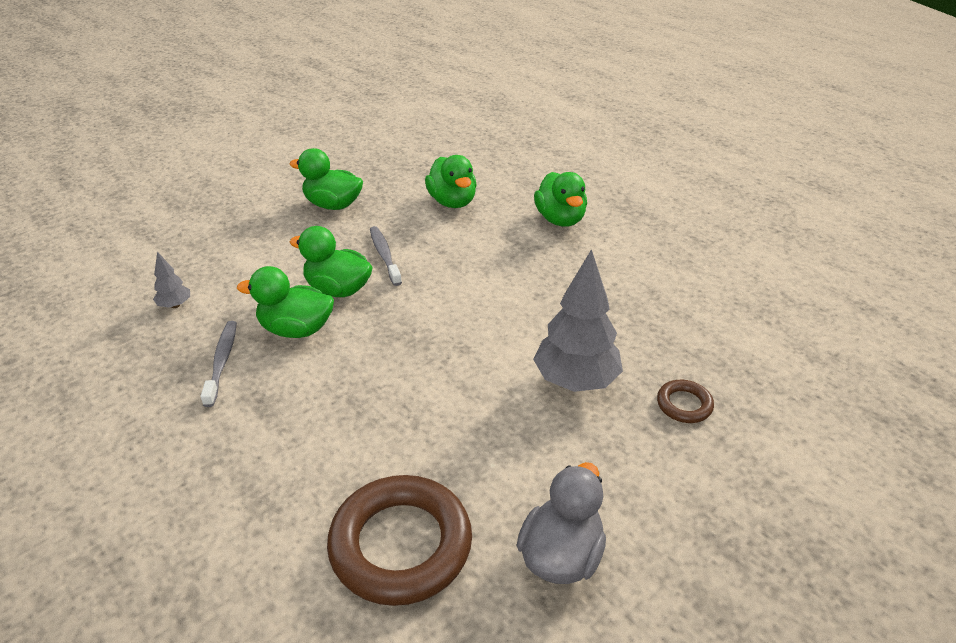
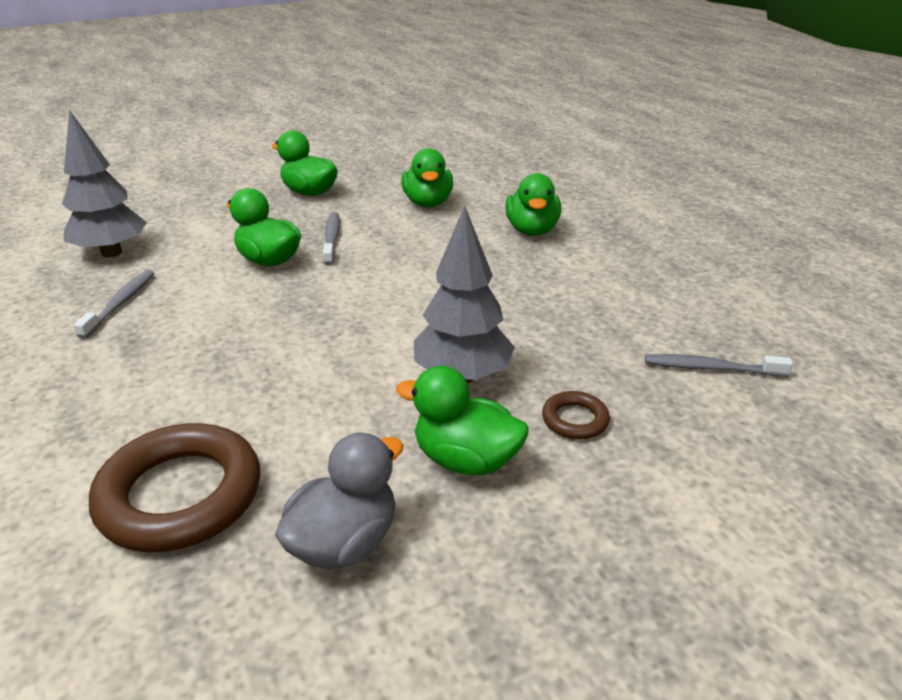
camera: 15 degrees right, 5 degrees down
grey tree [153,252,190,308] -> grey tree [62,110,147,257], size x2.17
green duck [237,266,334,338] -> green duck moved to [396,366,529,475]
none -> grey toothbrush [645,354,793,377]

